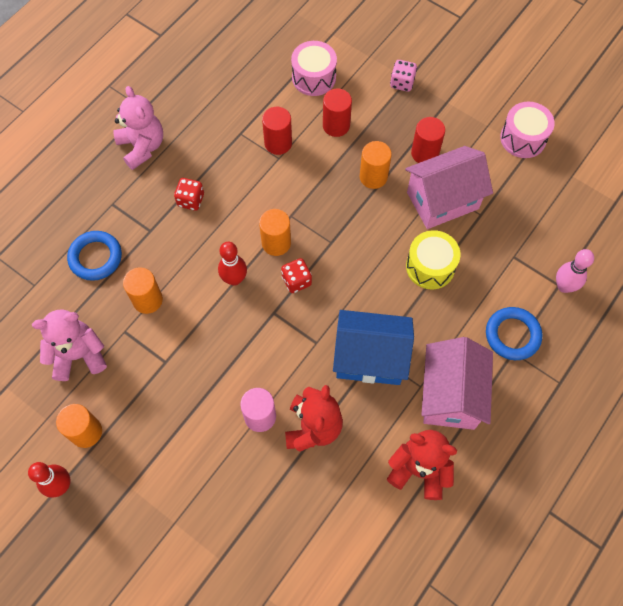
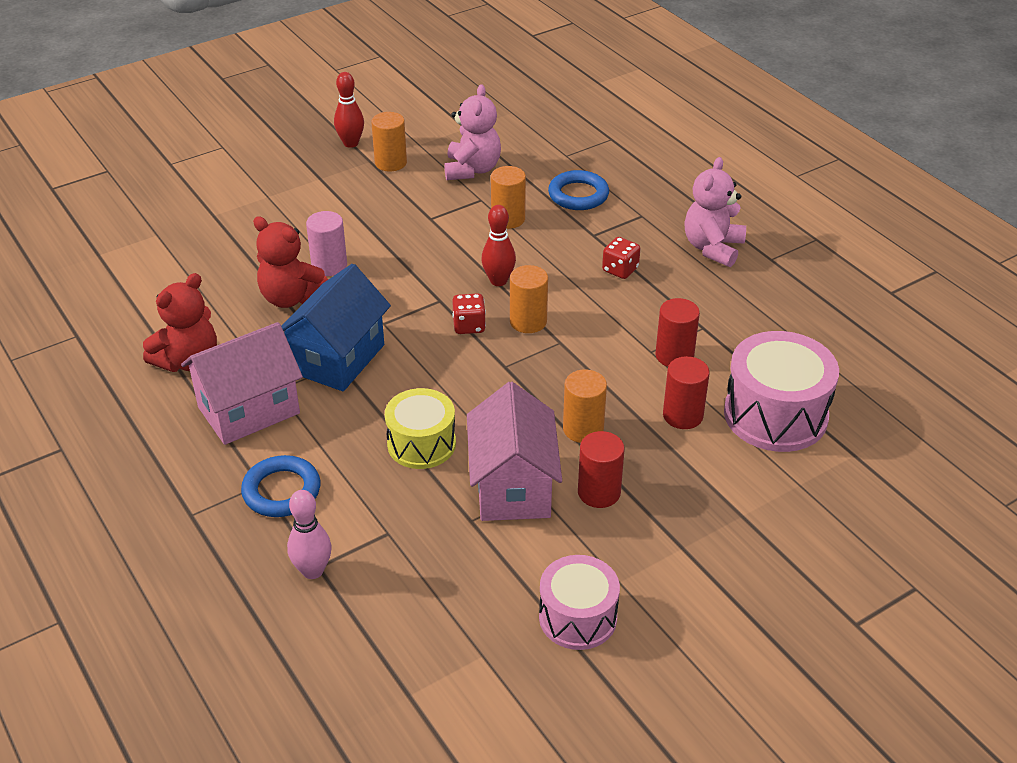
camera: 110 degrees right, 25 degrees down
pink teddy bear [113,86,163,170] -> pink teddy bear turned 120 degrees clockwise [684,157,746,267]
pink drum [291,41,337,96] -> pink drum [724,331,839,452], size x1.54
pink dice [390,60,417,92] -> none
pink house [421,337,493,430] -> pink house turned 60 degrees counterclockwise [181,322,303,445]

